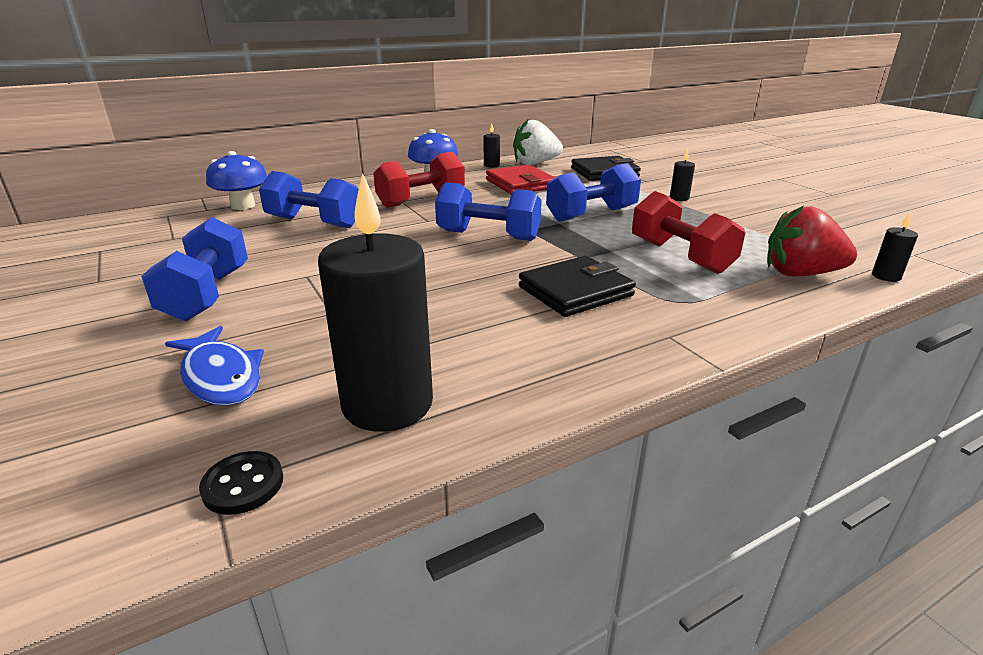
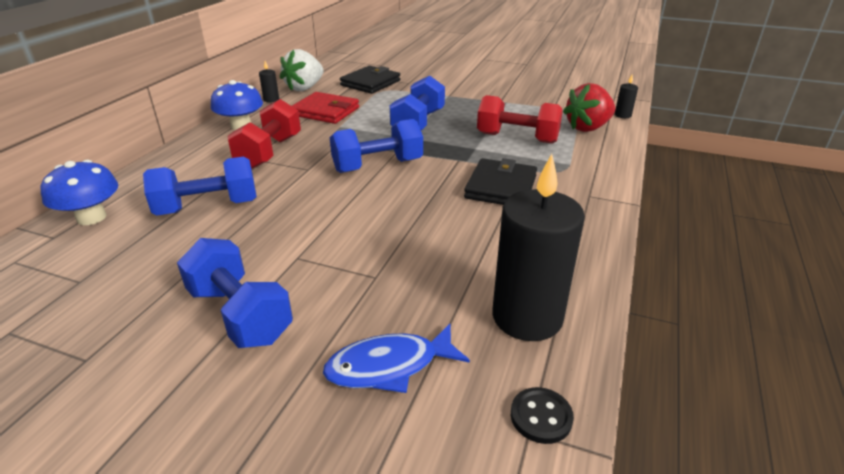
camera: 40 degrees left, 5 degrees up
blue fish [165,326,264,406] -> blue fish turned 150 degrees clockwise [323,323,470,393]
black candle [670,149,695,201] -> none

